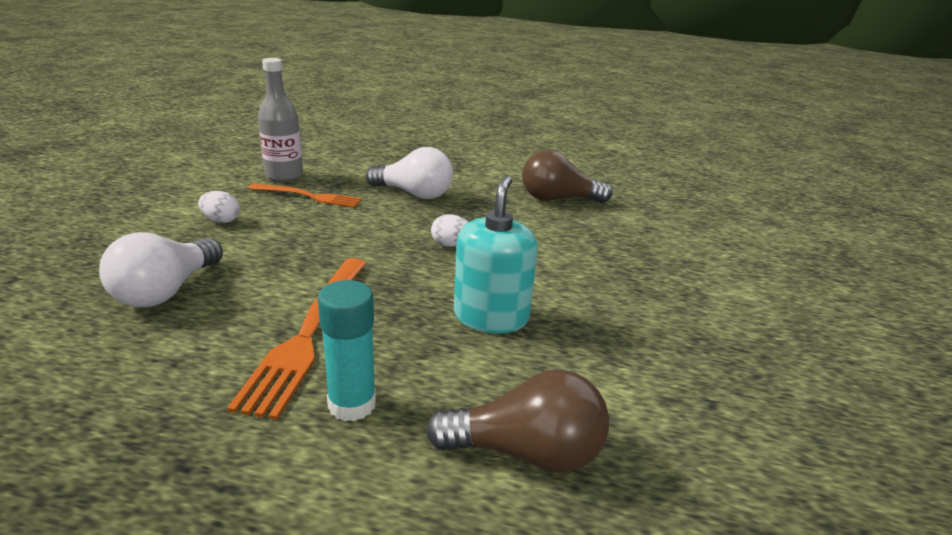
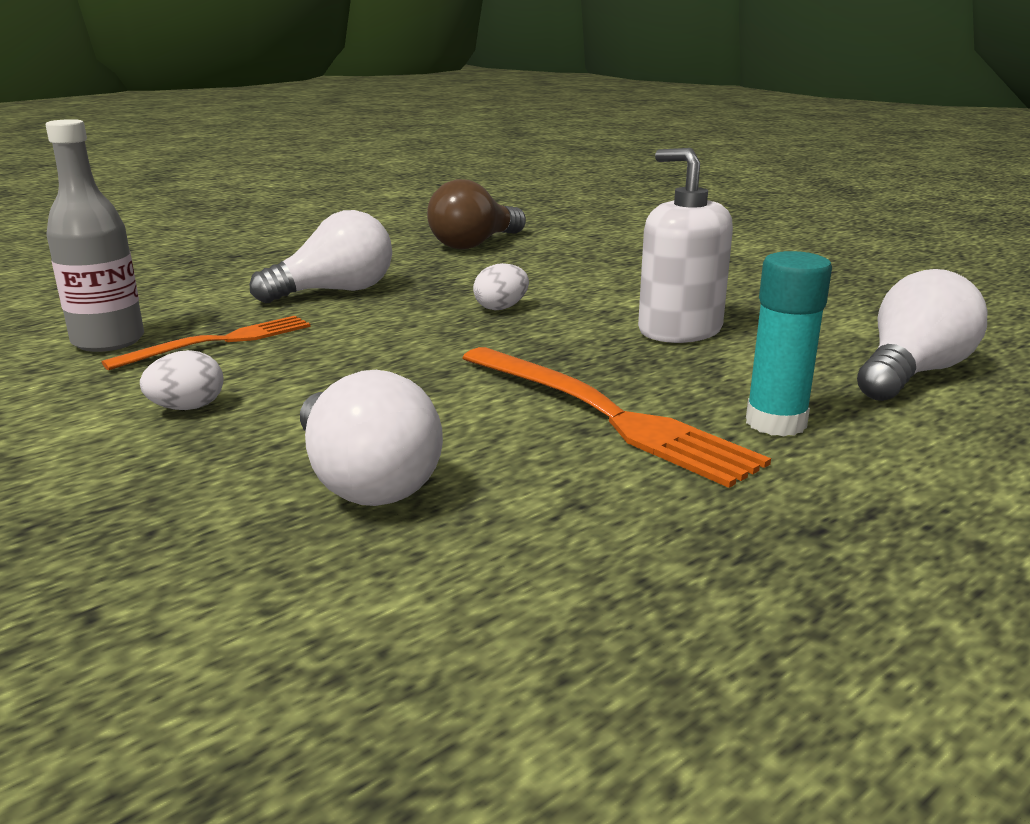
camera: 50 degrees left, 5 degrees down
brown light bulb [426,369,609,473] -> white light bulb [857,269,987,401]
turquoise soap dispenser [454,175,538,333] -> white soap dispenser [638,148,733,343]

